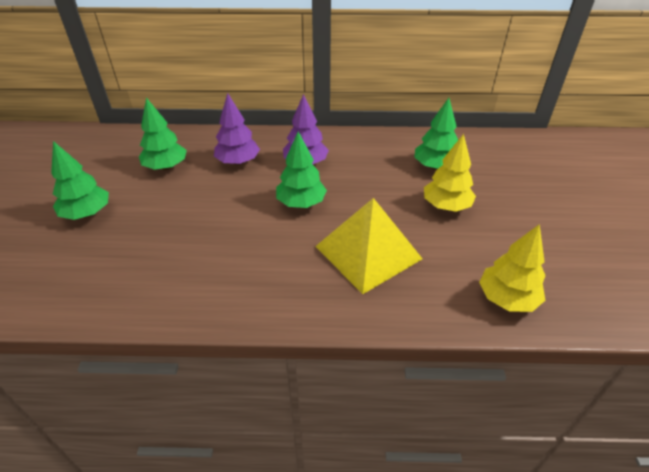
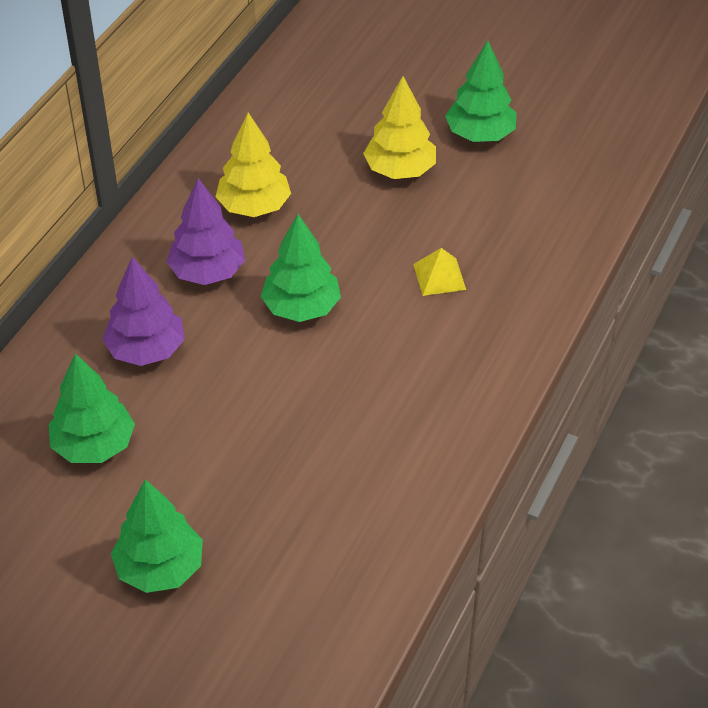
camera: 65 degrees left, 5 degrees up
yellow pyramid [315,198,423,294] -> yellow pyramid [413,248,466,296], size x0.42
green tree [414,98,458,170] -> green tree moved to [445,41,517,142]
yellow tree [479,224,546,312] -> yellow tree moved to [215,113,291,217]

